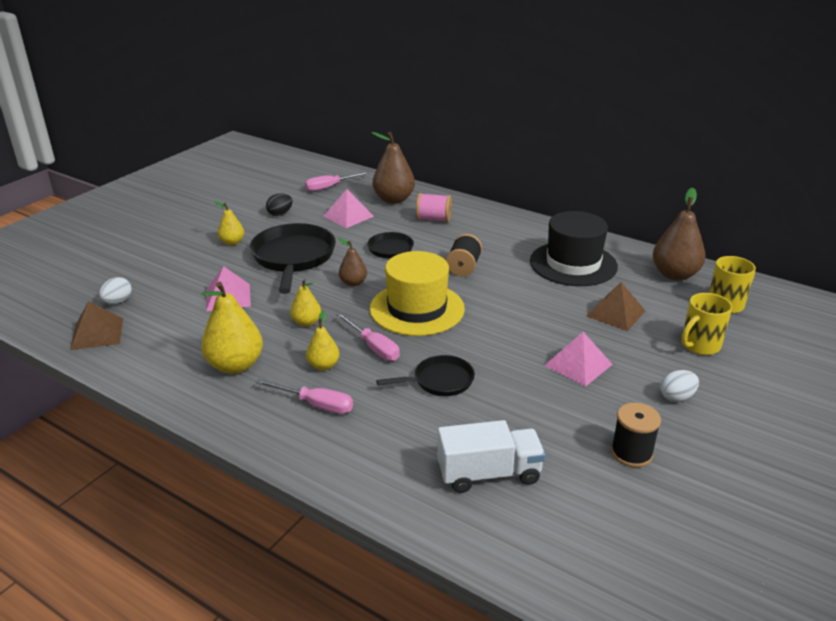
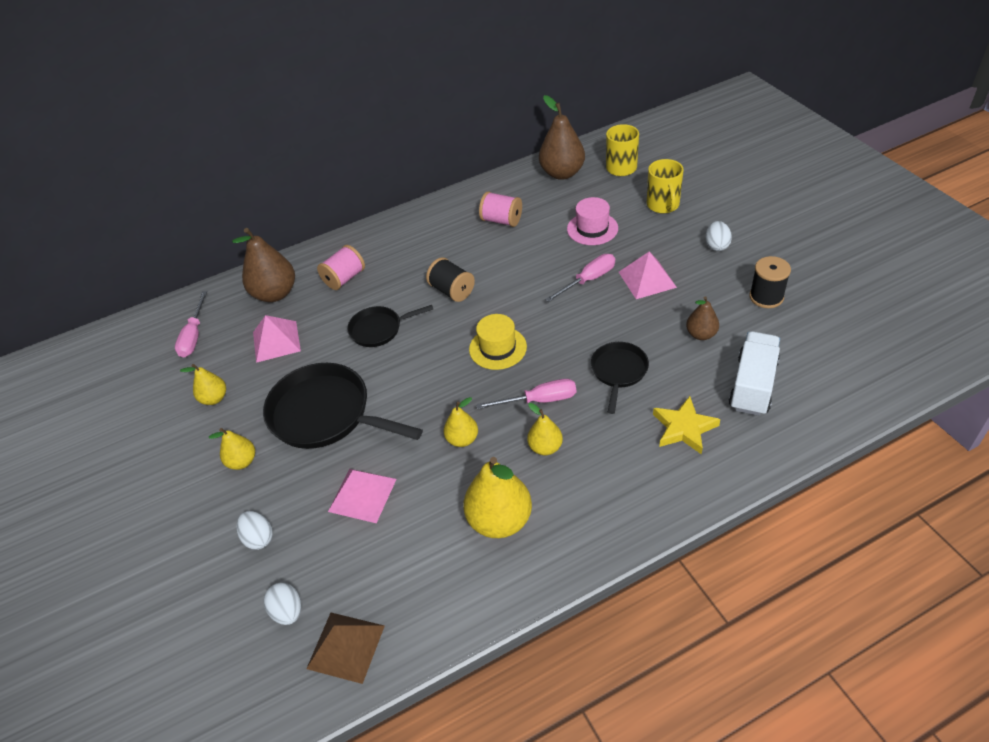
camera: 55 degrees left, 15 degrees up
pink screwdriver [255,379,353,414] -> pink screwdriver moved to [545,254,615,302]
black egg [266,193,293,216] -> yellow pear [180,364,226,405]
brown pear [339,238,367,287] -> brown pear moved to [686,296,719,340]
yellow hat [370,251,465,336] -> yellow hat [469,314,527,370], size x0.58
black hat [530,211,618,286] -> pink spool [479,191,522,227]
brown pyramid [586,282,645,331] -> pink hat [567,197,618,245]
none -> white egg [236,511,273,550]
none -> yellow star [653,396,720,454]

